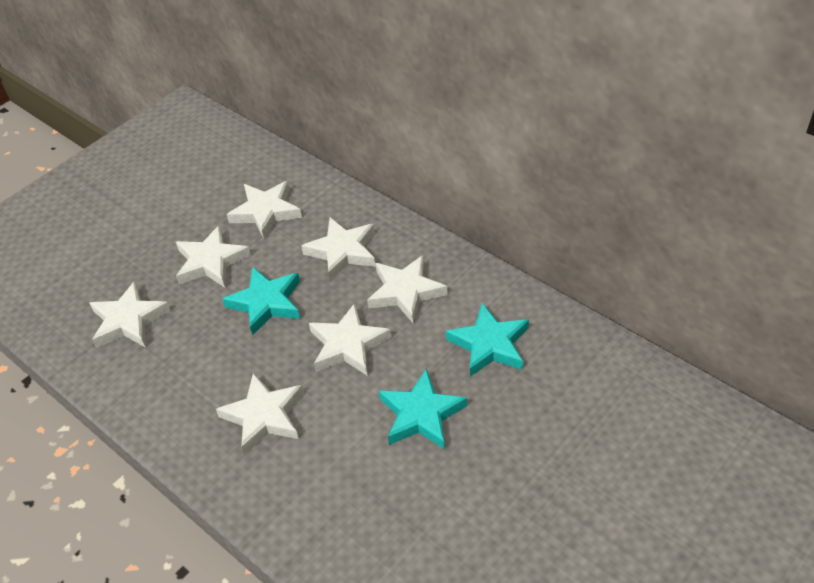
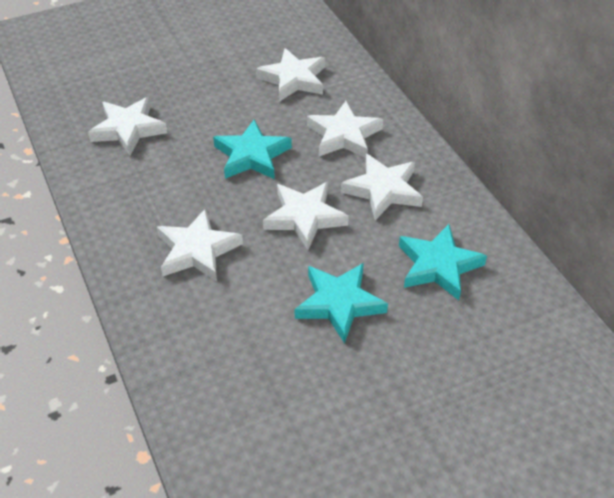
camera: 20 degrees right, 0 degrees up
white star [176,225,251,288] -> none

